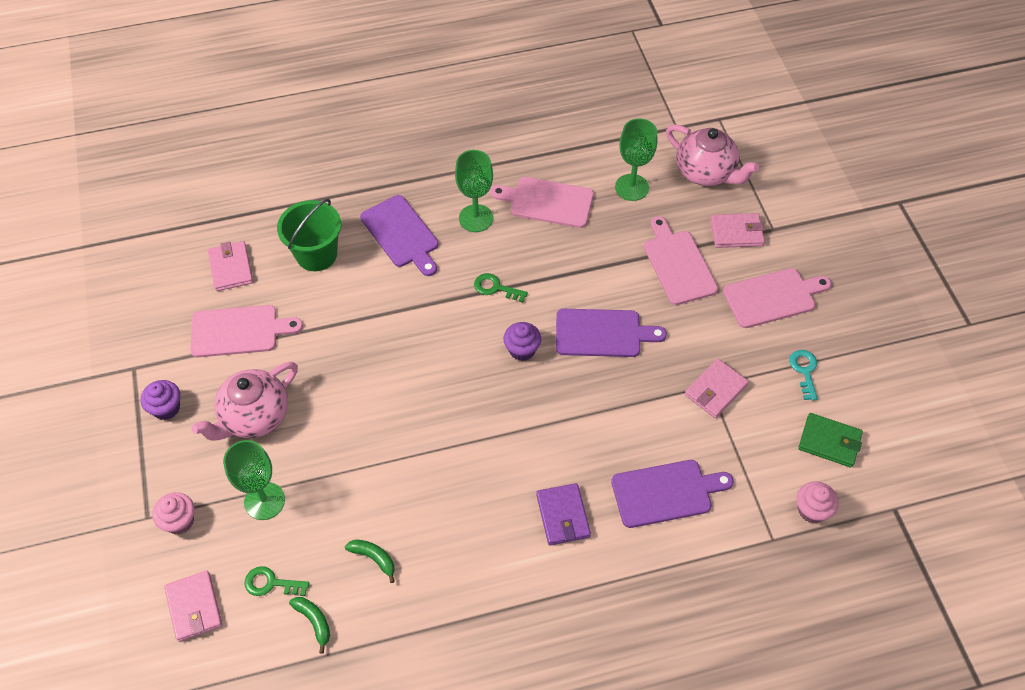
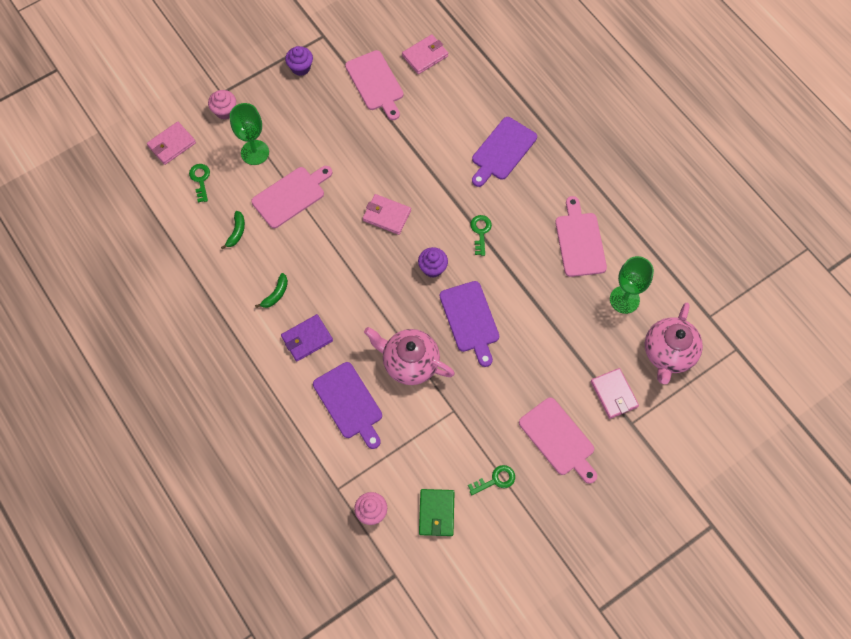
camera: 70 degrees right, 10 degrees up
pink teapot [191,362,298,441] -> pink teapot moved to [364,327,455,385]
green bucket [277,199,341,271] -> none
green banana [289,597,330,654] -> green banana moved to [255,273,288,308]
green goblet [455,150,493,232] -> none
pink cutting board [644,216,718,305] -> pink cutting board moved to [251,166,332,228]
pink wallet [685,358,749,418] -> pink wallet moved to [363,194,411,235]
turquoise key [789,350,818,401] -> green key [468,465,515,495]

